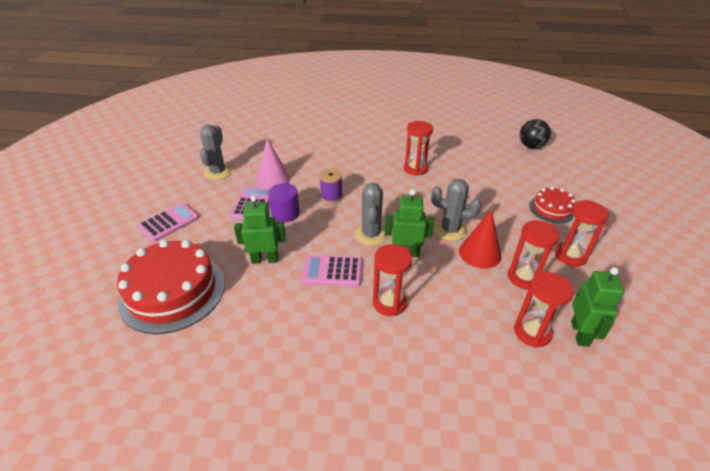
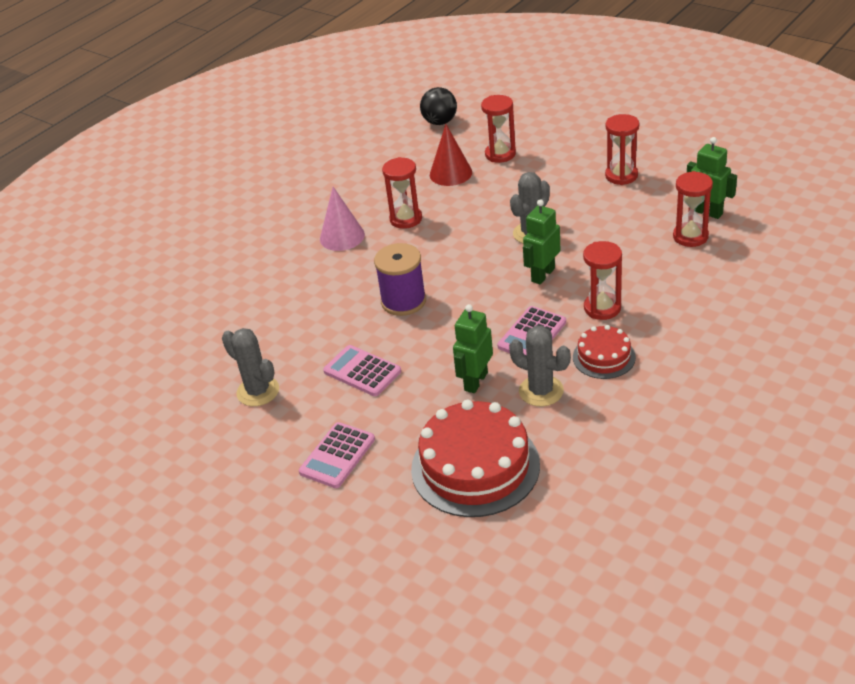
camera: 55 degrees left, 0 degrees up
pink calculator [137,203,199,242] -> pink calculator turned 135 degrees counterclockwise [299,422,375,488]
pink cone [256,139,290,188] -> pink cone moved to [320,187,365,251]
purple cylinder [268,183,300,222] -> none
purple spool [319,168,343,204] -> purple spool [374,243,426,316], size x1.53
grey cactus [355,183,387,246] -> grey cactus moved to [509,326,571,407]
red cone [459,209,502,268] -> red cone moved to [430,124,472,186]
red hourglass [508,221,559,289] -> red hourglass moved to [481,95,516,163]
red cake [529,187,576,223] -> red cake moved to [573,325,636,379]

